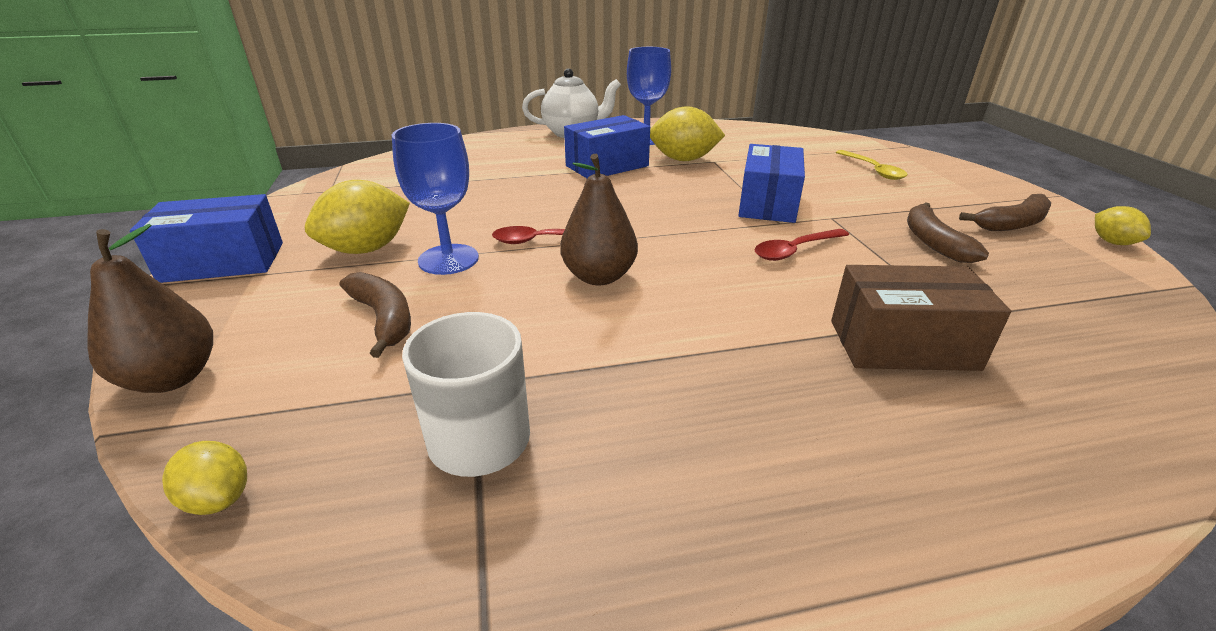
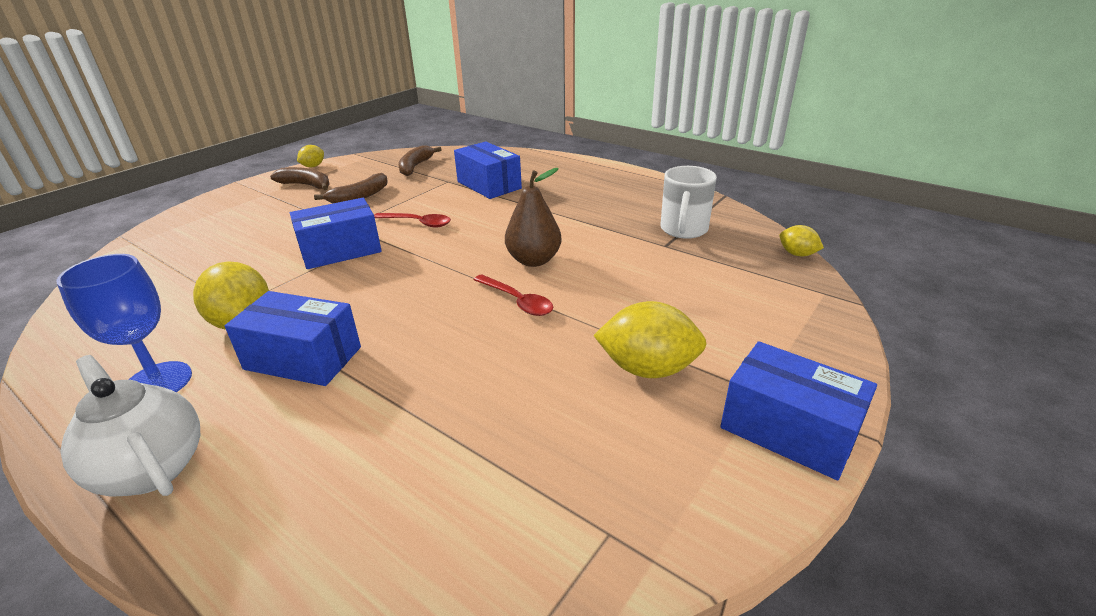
camera: 130 degrees left, 0 degrees up
brown pear [87,224,213,393] -> none
yellow lemon [162,441,247,515] -> yellow lemon turned 45 degrees counterclockwise [779,225,824,256]
brown banana [340,272,411,358] -> brown banana moved to [398,145,442,176]
blue goblet [392,123,479,275] -> none
brown box [831,265,1011,371] -> blue box [454,142,522,199]
yellow spoon [836,150,908,180] -> none

